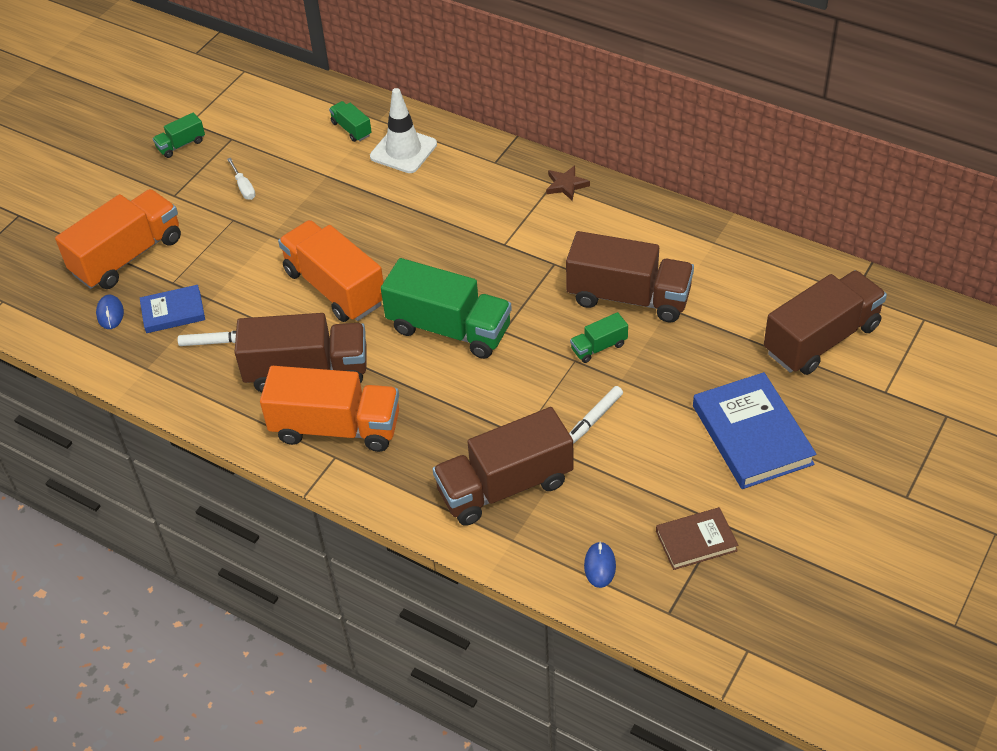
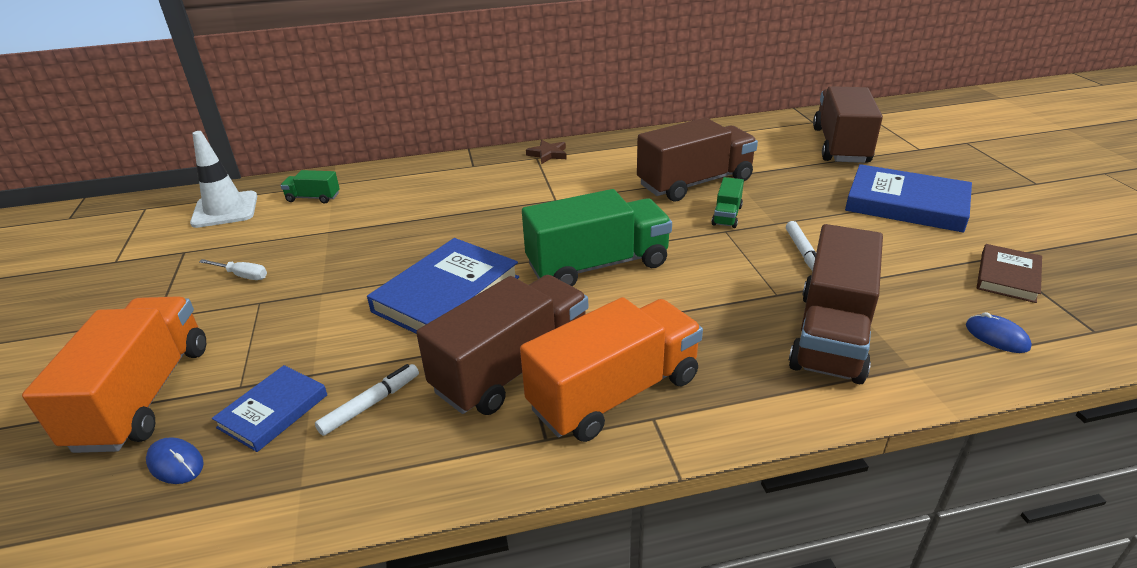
camera: 45 degrees left, 15 degrees down
green truck [153,113,205,158] -> none
orange truck [278,220,384,322] -> blue book [367,238,519,334]
white traffic cone [370,88,437,173] -> white traffic cone moved to [190,131,257,228]

